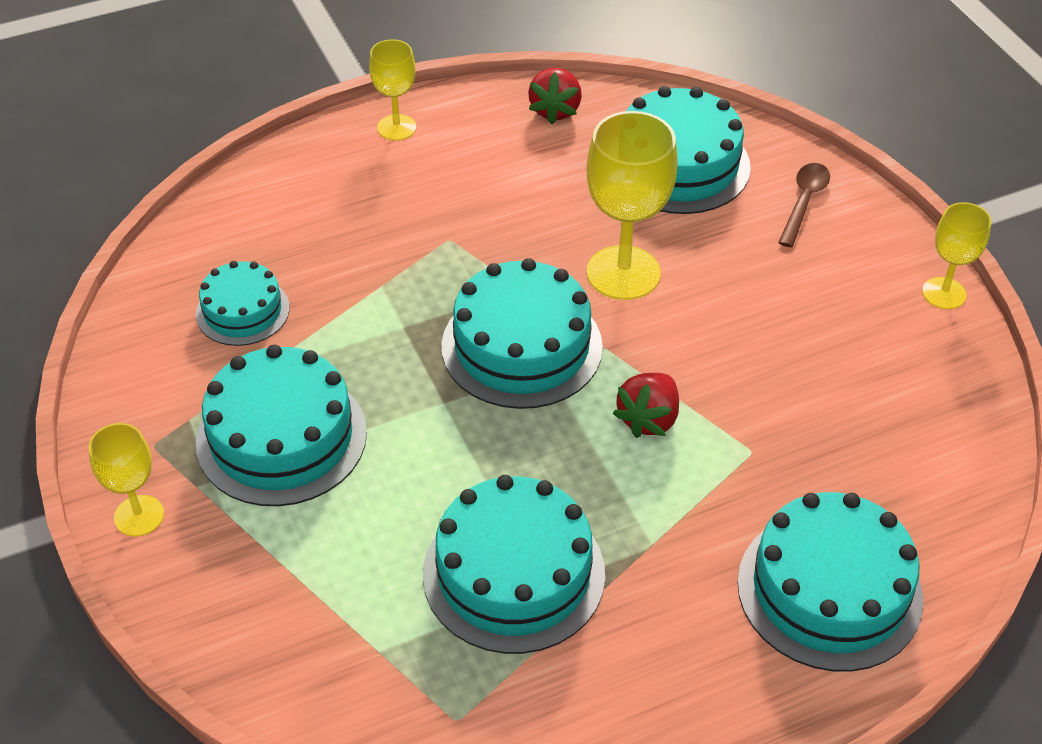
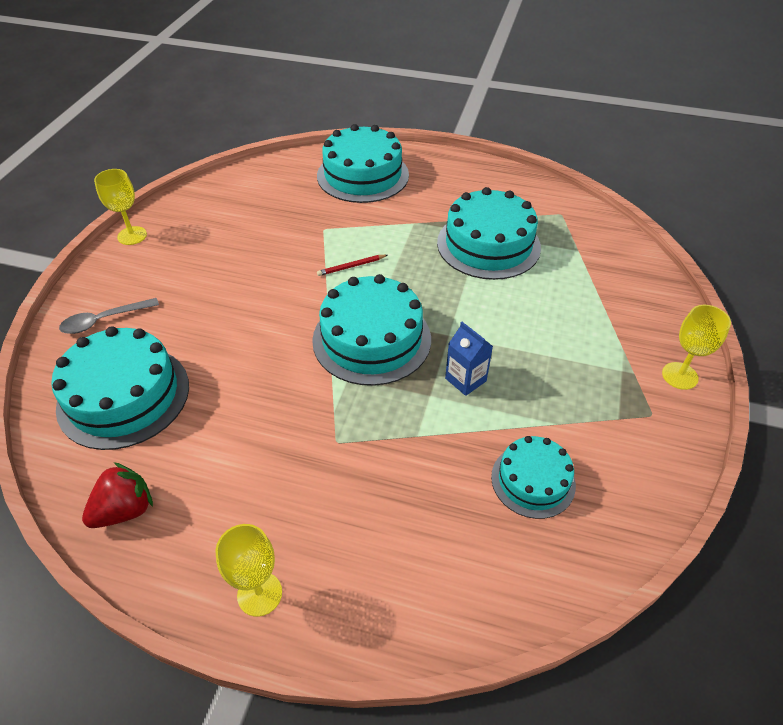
camera: 140 degrees left, 0 degrees up
turquoise cake [196,345,367,506] -> none
yellow goblet [586,111,678,300] -> none
red strawberry [613,373,679,438] -> red pencil [317,255,387,276]
brown spoon [778,163,830,247] -> grey spoon [59,298,159,334]
none -> blue carton [445,322,493,396]

